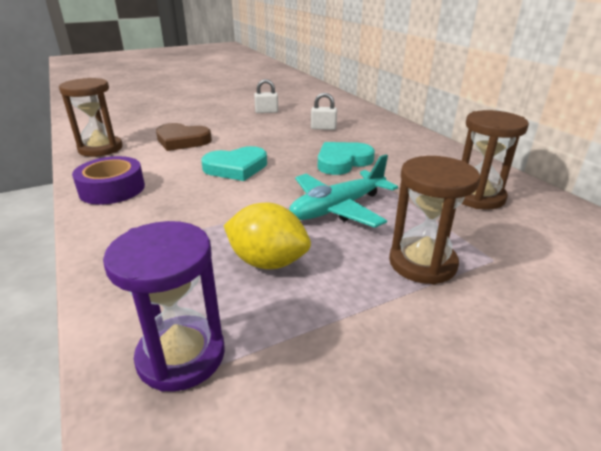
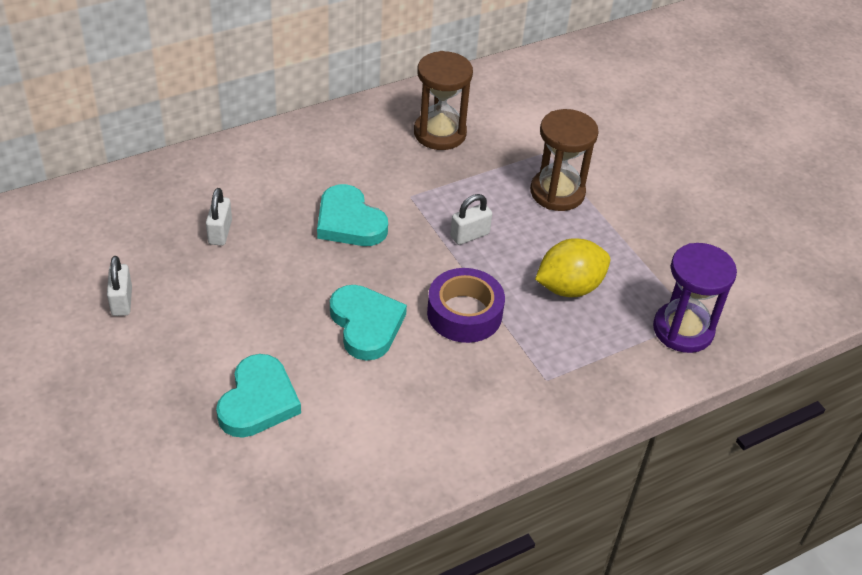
camera: 95 degrees left, 15 degrees up
brown hourglass [59,78,123,157] -> none
purple tape [72,156,145,205] -> purple tape moved to [427,268,505,343]
brown heart [156,123,212,151] -> turquoise heart [216,354,301,438]
yellow lemon [224,203,311,269] -> yellow lemon turned 45 degrees clockwise [535,238,610,297]
turquoise plane [289,154,398,228] -> white padlock [450,194,492,245]

